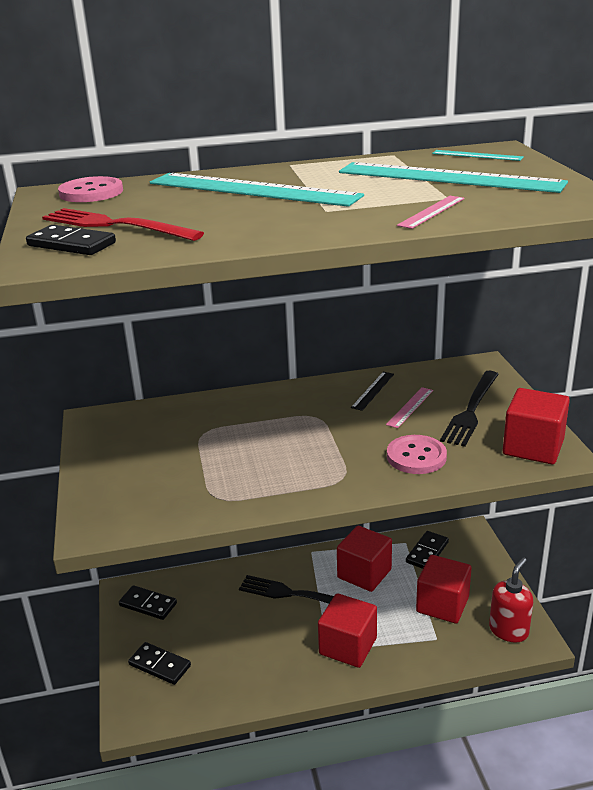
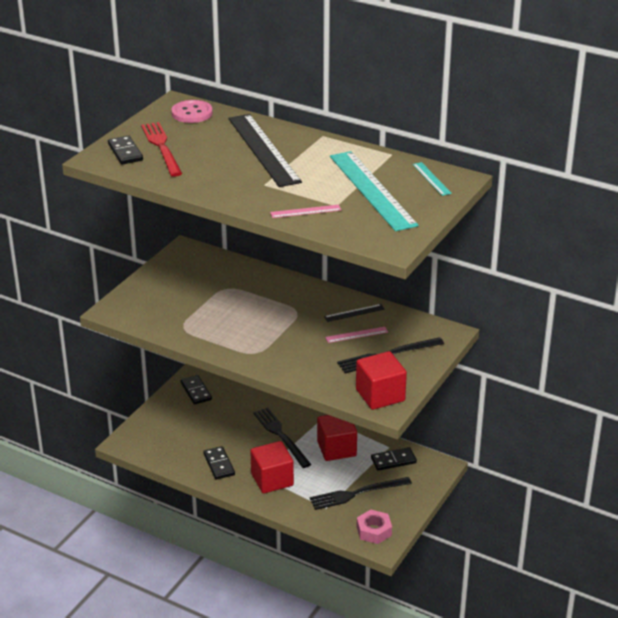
camera: 40 degrees right, 5 degrees up
black domino [128,642,191,685] -> black domino moved to [203,446,235,480]
turquoise ruler [150,173,364,207] -> black ruler [228,114,302,187]
pink button [387,435,447,474] -> none
red cube [416,555,471,624] -> black fork [310,477,412,510]
red soap dispenser [489,557,533,643] -> pink nut [357,509,392,544]

